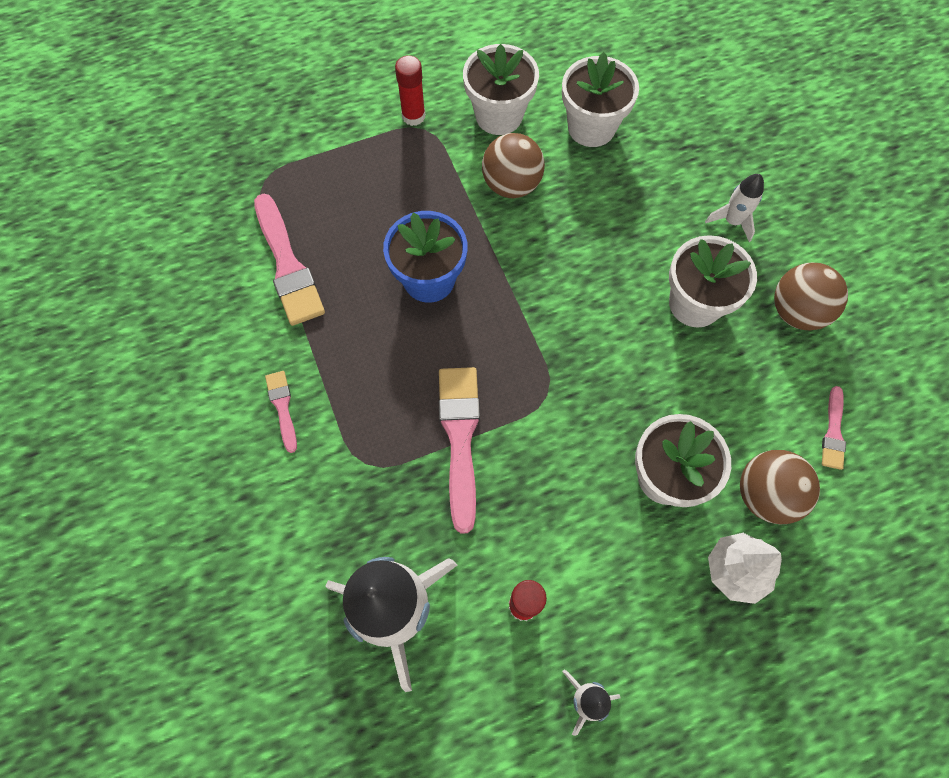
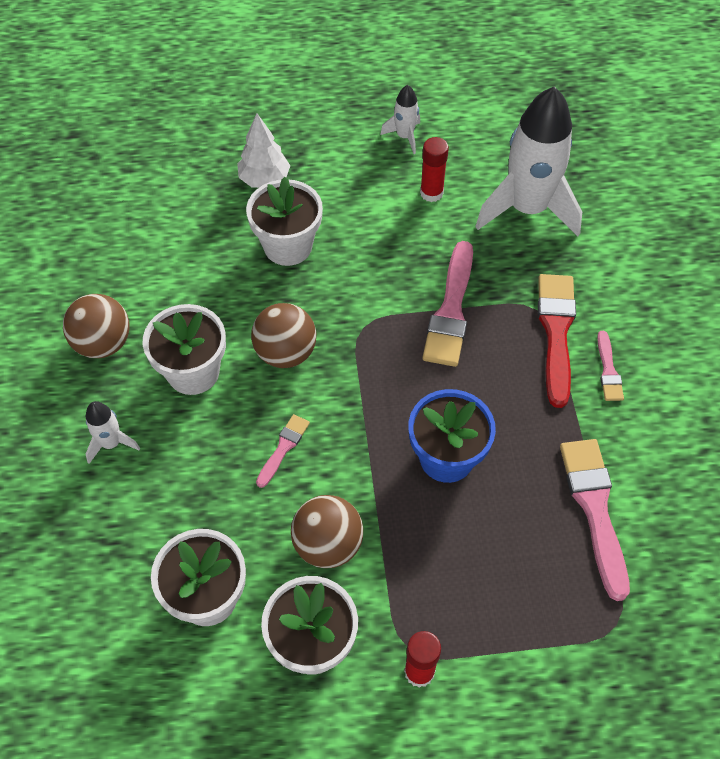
camera: 165 degrees left, 10 degrees down
brown ball [740,450,820,524] -> brown ball moved to [251,303,316,368]
pink brush [822,386,846,470] -> pink brush moved to [256,414,310,488]
none -> red brush [538,274,576,408]

